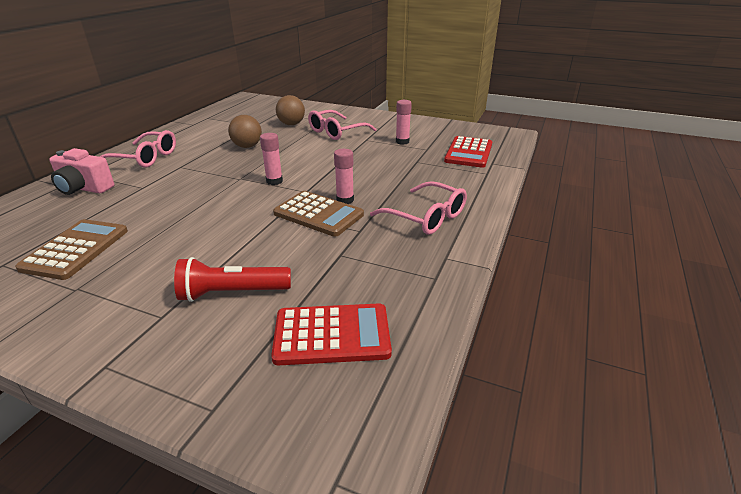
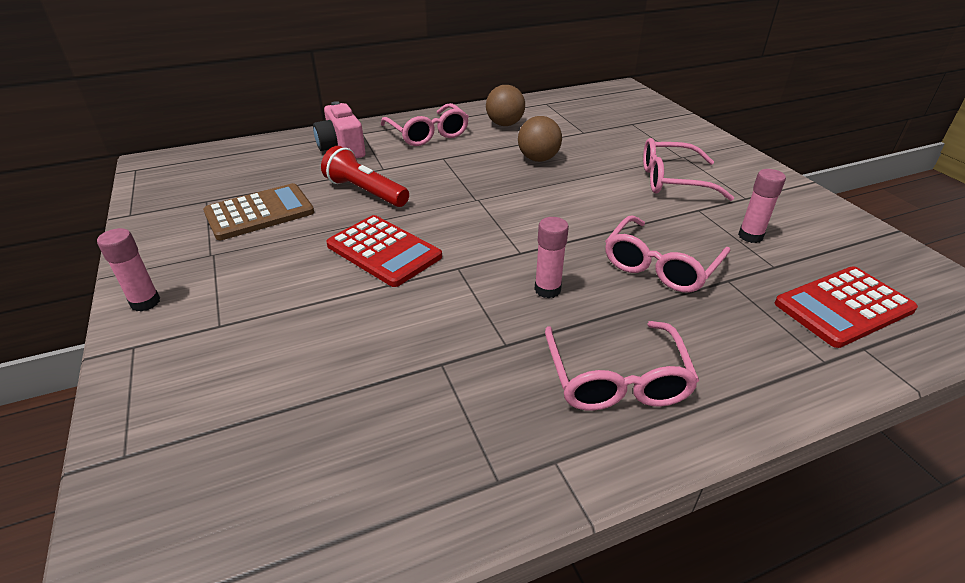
camera: 45 degrees right, 5 degrees up
red flashlight [174,257,291,302] -> red flashlight moved to [321,146,409,207]
pink glue stick [260,133,283,185] -> pink glue stick moved to [97,228,160,312]
red calculator [271,303,392,365] -> red calculator moved to [326,215,442,287]
brown calculator [273,191,364,237] -> none
brown ball [276,95,305,125] -> brown ball moved to [486,85,525,126]
none -> pink glasses [605,215,731,293]

